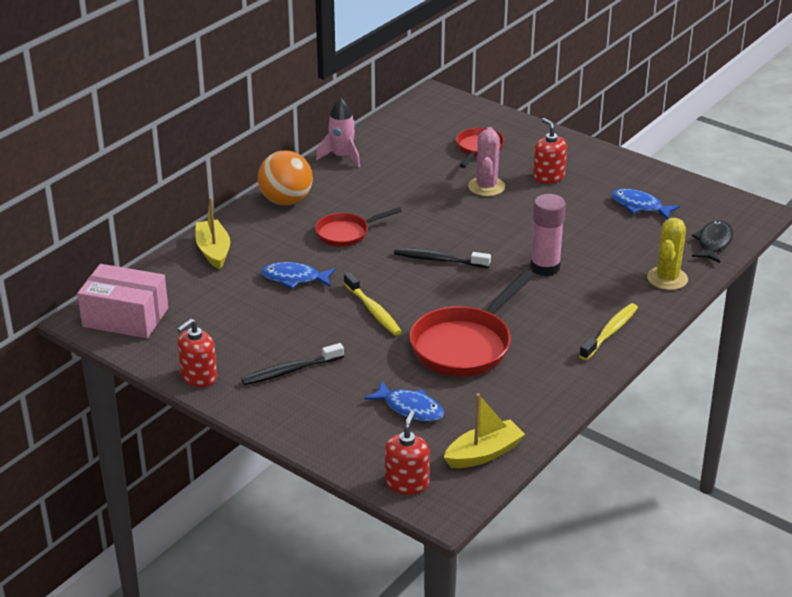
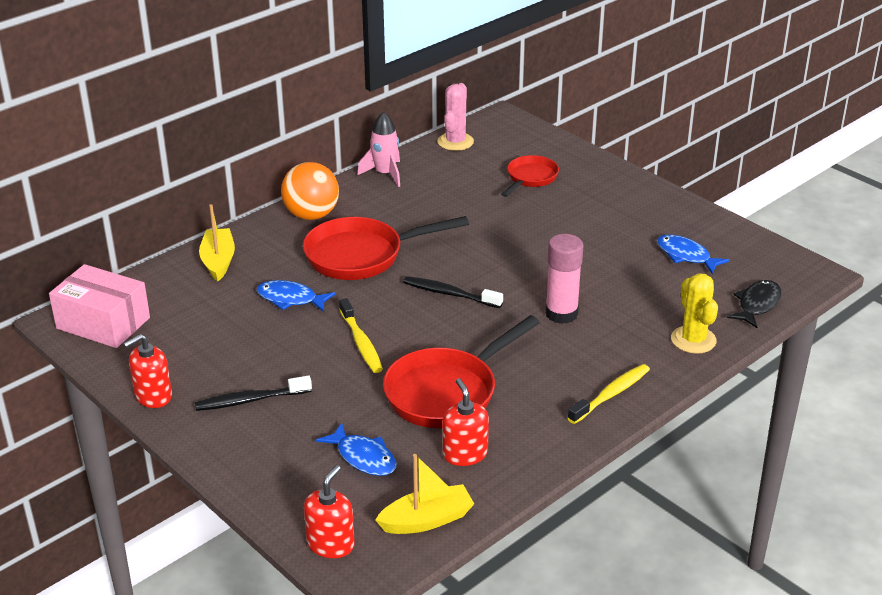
camera: 10 degrees right, 0 degrees up
red pan [315,207,402,247] -> red pan [303,216,469,280], size x1.72
pink cactus [468,127,505,196] -> pink cactus moved to [437,83,474,151]
red soap dispenser [533,118,567,184] -> red soap dispenser moved to [443,378,489,466]
yellow cactus [647,218,688,290] -> yellow cactus turned 45 degrees counterclockwise [671,273,718,354]

